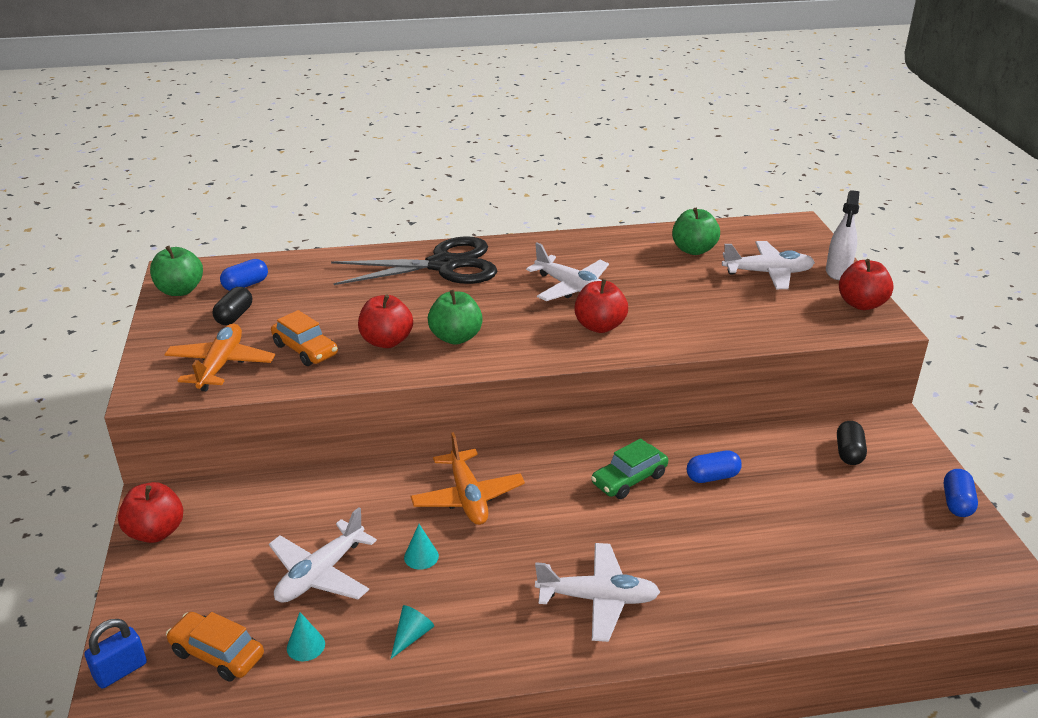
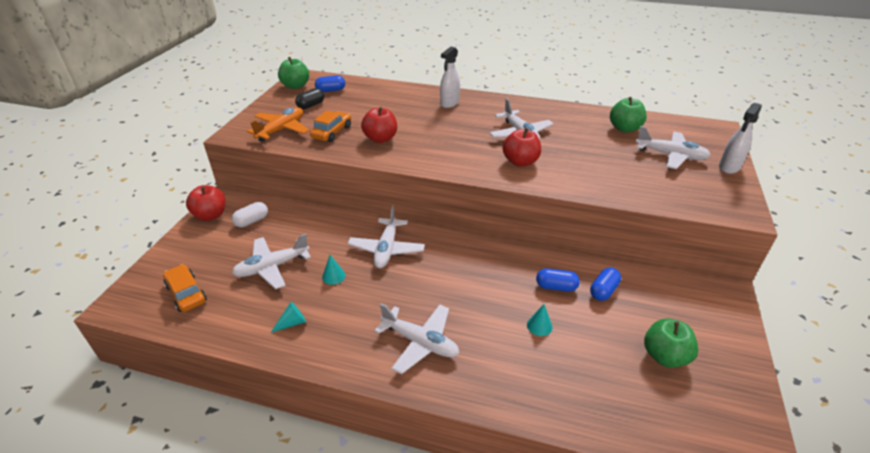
camera: 25 degrees right, 5 degrees up
blue padlock [84,619,147,689] -> none
orange car [271,310,338,366] -> orange car turned 135 degrees counterclockwise [310,111,351,142]
turquoise cone [287,612,325,661] -> turquoise cone moved to [527,304,552,336]
black scissors [331,236,497,285] -> white spray bottle [440,47,460,108]
orange plane [411,432,525,525] -> white plane [347,205,425,268]
green apple [428,290,483,345] -> green apple moved to [644,318,698,368]
green car [591,438,668,499] -> none
black capsule [837,421,867,465] -> none
red apple [839,259,894,310] -> none
blue capsule [944,469,978,517] -> blue capsule moved to [590,267,621,301]
none -> white capsule [232,202,268,227]

